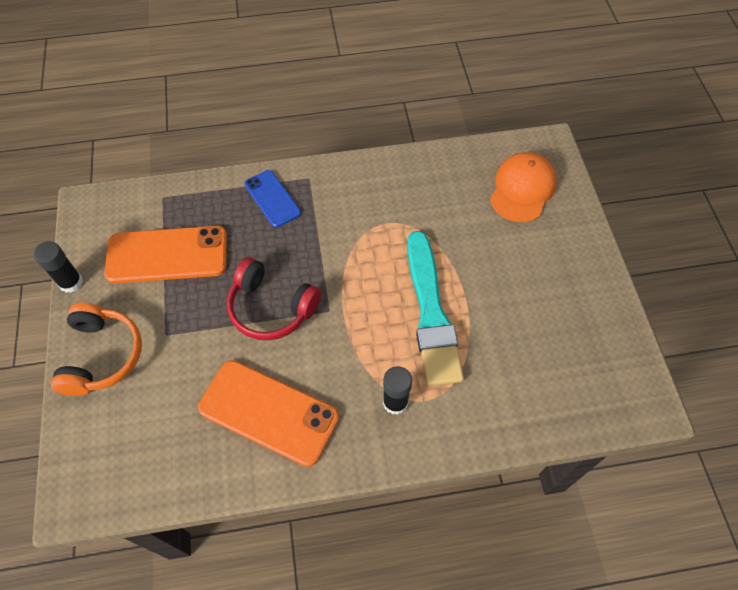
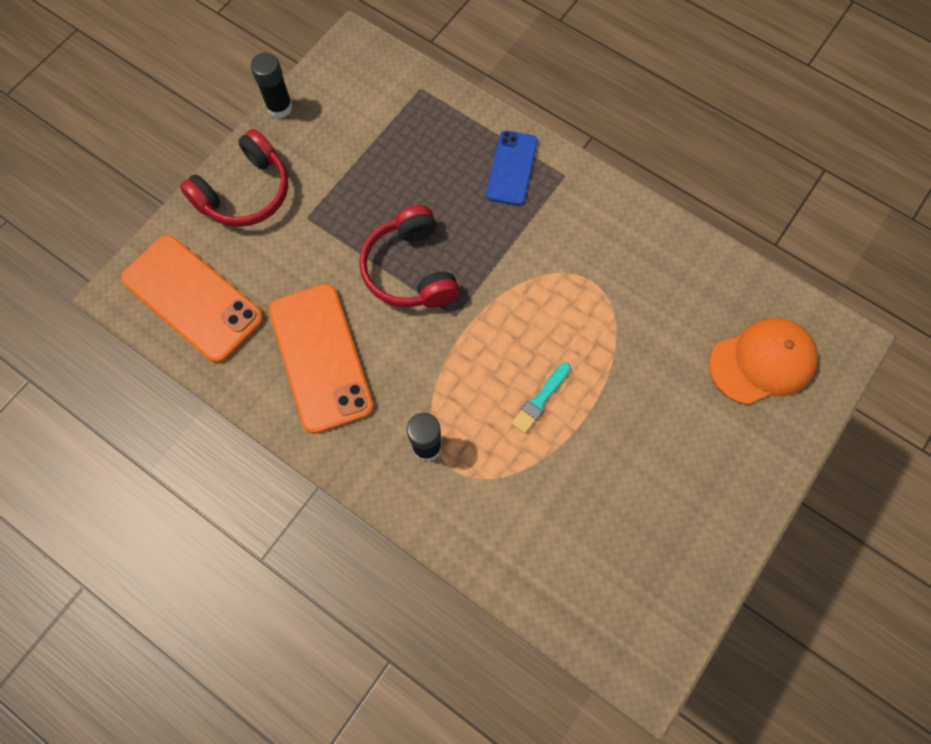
camera: 45 degrees right, 10 degrees up
orange headphones [51,303,142,396] -> red headphones [180,129,289,227]
orange phone [104,226,227,283] -> orange phone moved to [121,235,264,363]
turquoise brush [407,231,464,386] -> turquoise brush [511,362,571,433], size x0.41

